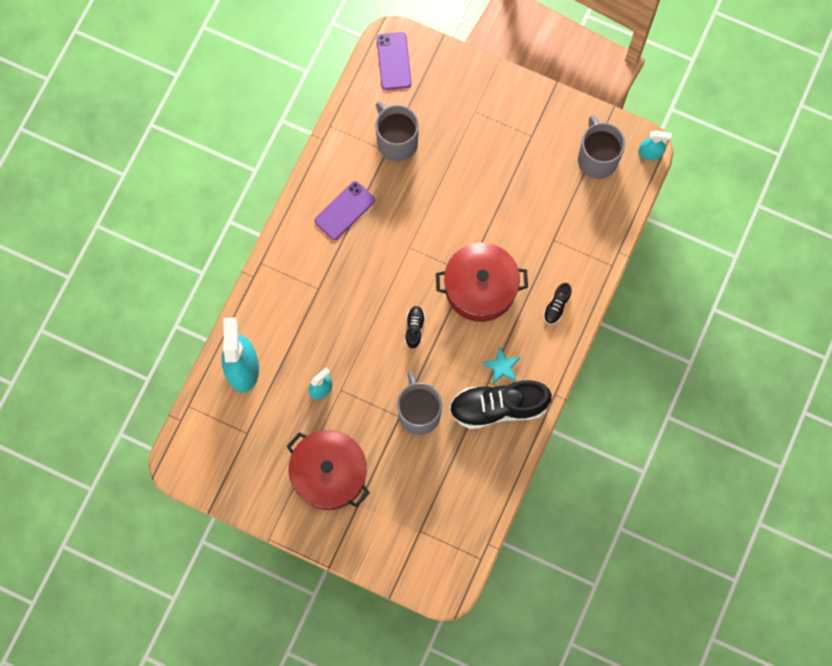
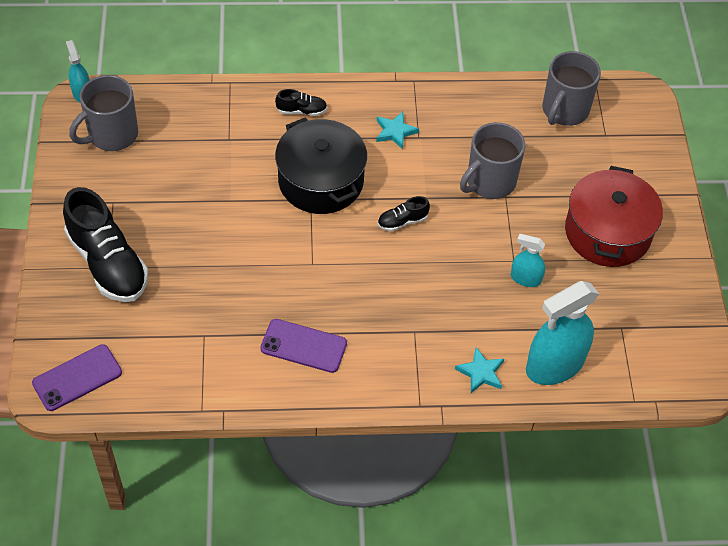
camera: 120 degrees left, 20 degrees down
grey mug [376,101,419,161] -> grey mug moved to [542,51,601,126]
red pot [436,243,528,322] -> black pot [275,117,367,214]
black shoe [449,380,552,429] -> black shoe moved to [63,187,148,302]
none -> turquoise star [455,347,504,393]

